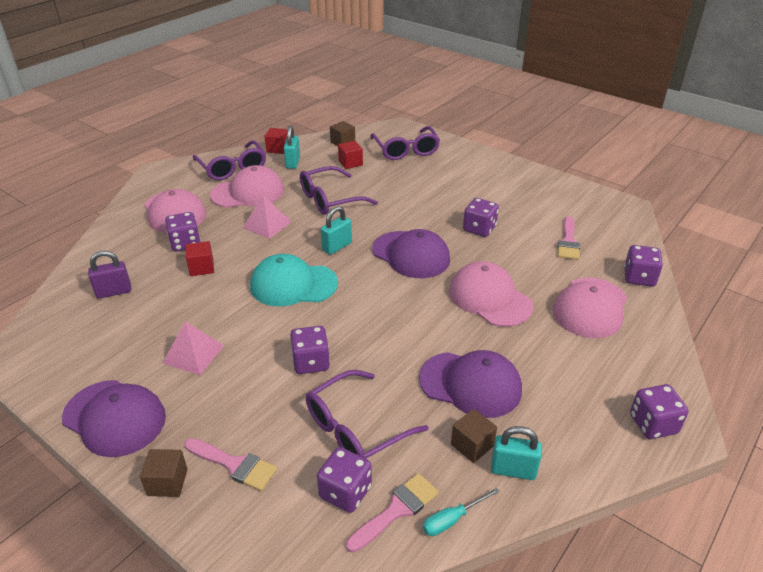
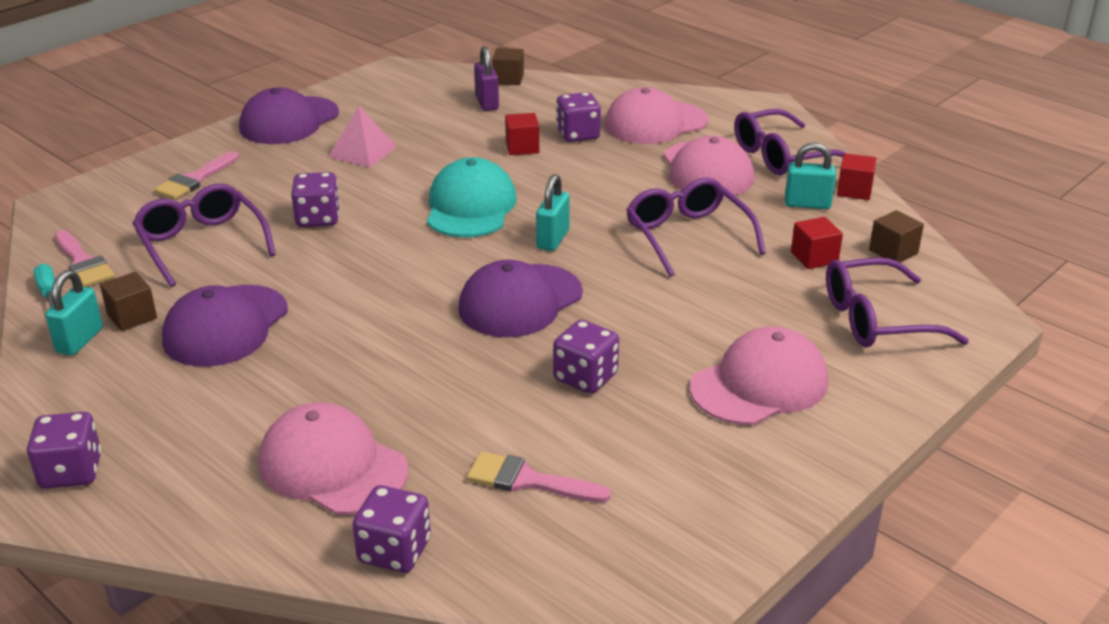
camera: 95 degrees right, 5 degrees down
brown cube [140,449,188,497] -> brown cube moved to [492,48,524,85]
pink pyramid [243,195,291,239] -> none
purple dice [317,447,372,513] -> none
turquoise padlock [321,206,352,255] -> turquoise padlock turned 60 degrees clockwise [536,174,570,251]
pink cap [449,261,533,327] -> pink cap moved to [690,327,828,425]

